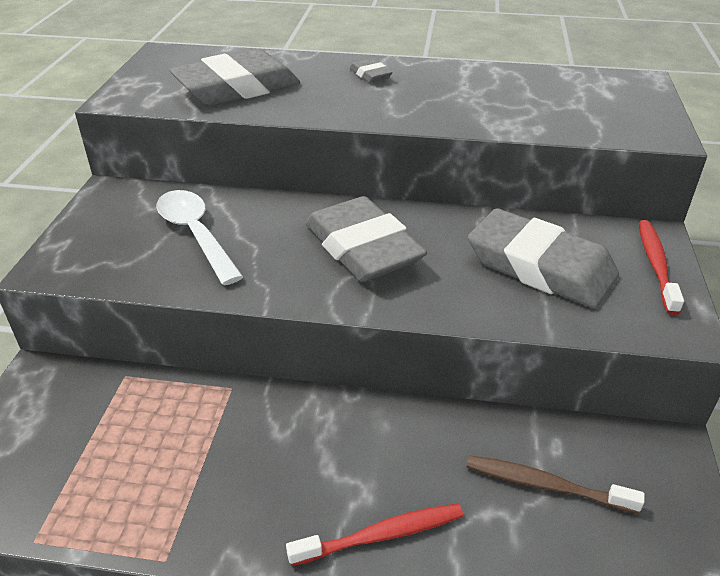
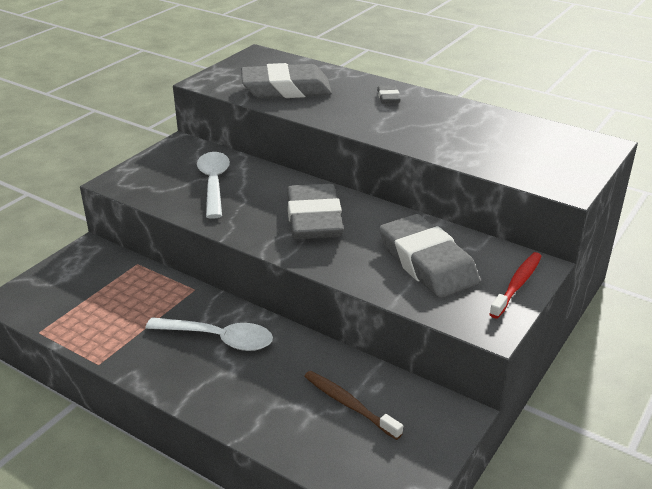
camera: 25 degrees right, 5 degrees down
red toothbrush [286,504,463,566] -> none
none -> white spoon [145,317,273,351]

